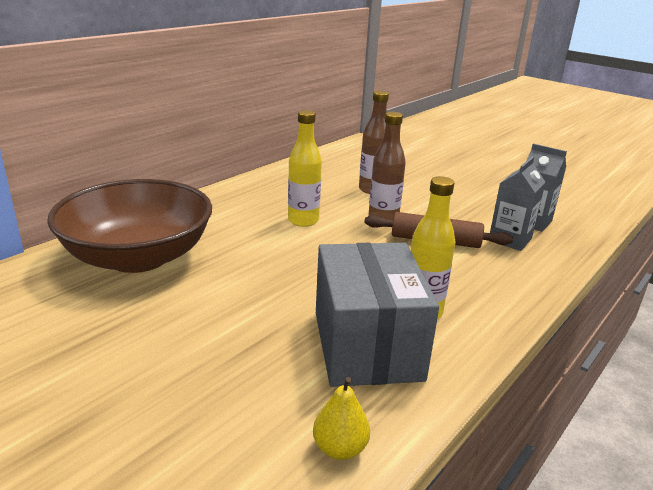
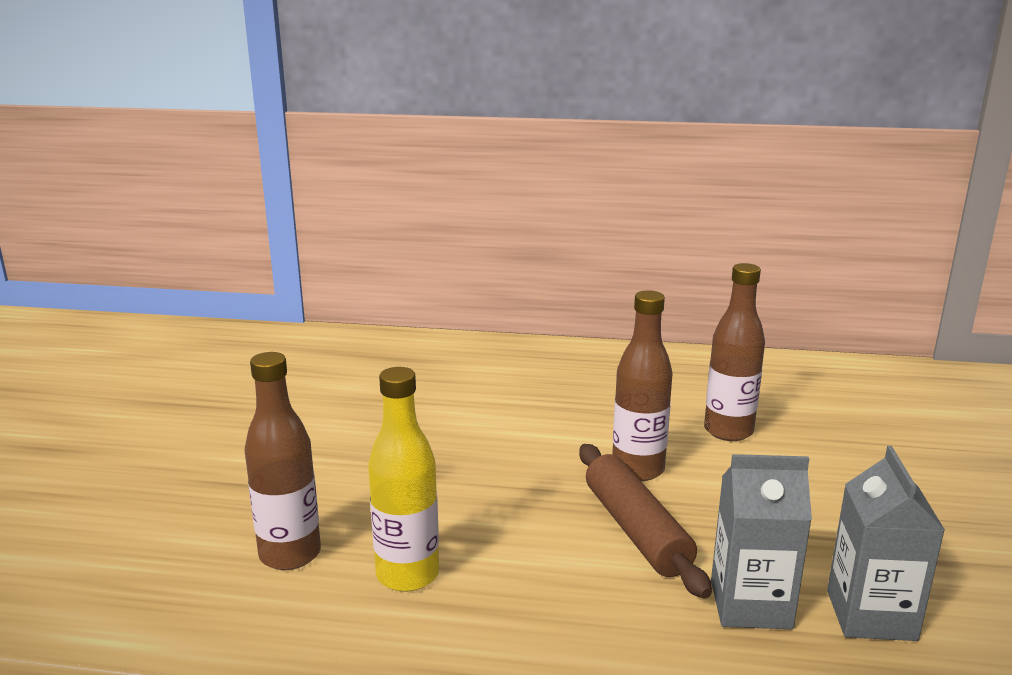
camera: 60 degrees right, 5 degrees down
brown bowl [47,179,212,273] -> none
yellow bottle [288,110,322,227] -> none
yellow pear [313,377,370,460] -> none
grey box [316,243,439,387] -> brown bottle [244,352,321,570]

